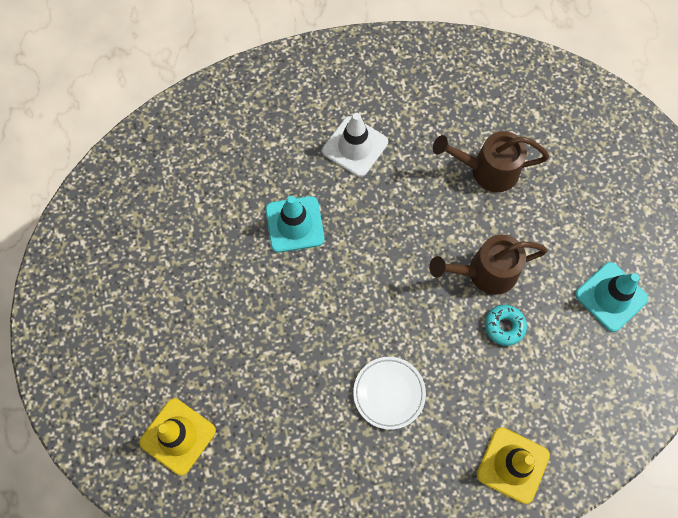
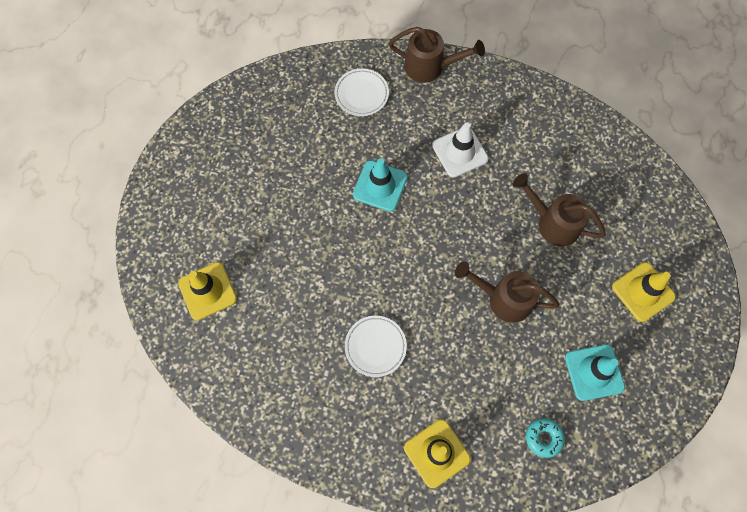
camera: 30 degrees right, 0 degrees up
turquoise donut [485,305,527,346] -> turquoise donut moved to [526,418,565,458]
none -> white plate [334,68,389,116]
none -> brown watering can [389,27,485,83]
none -> yellow traffic cone [612,262,676,322]

